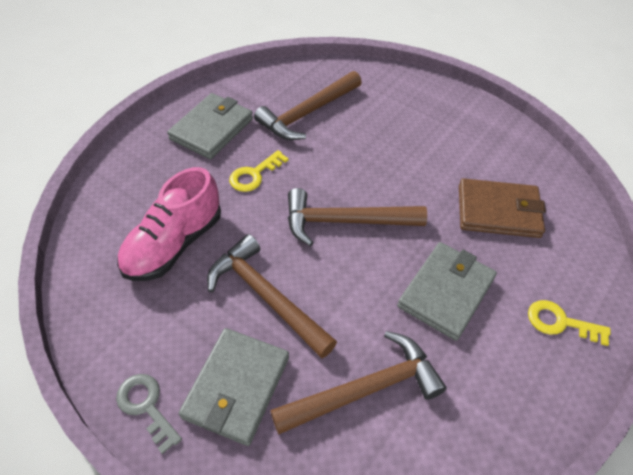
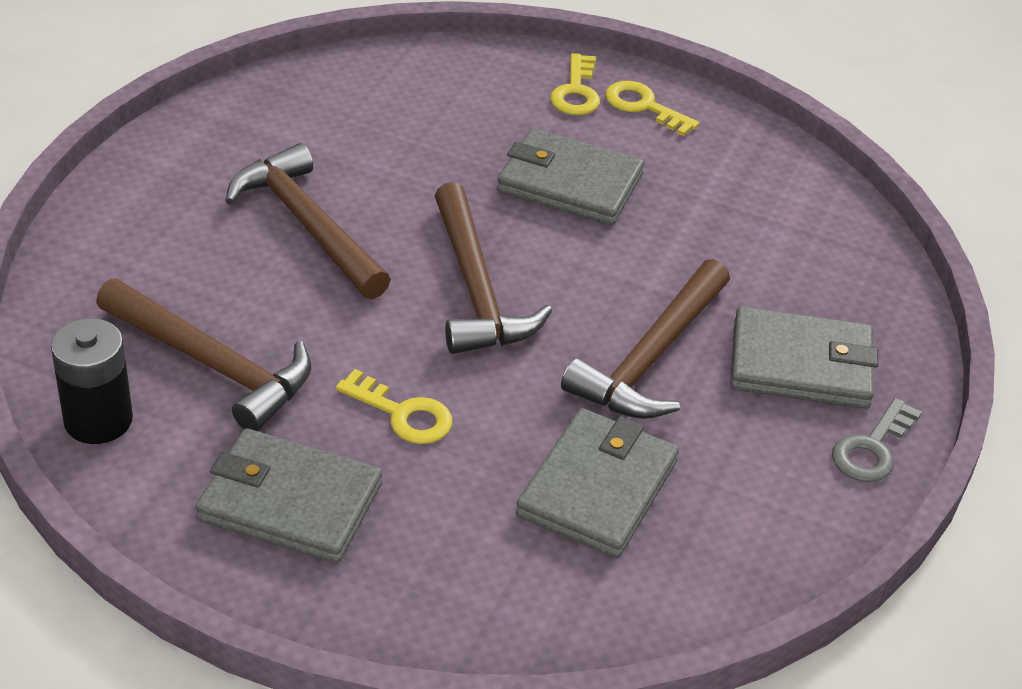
camera: 105 degrees left, 10 degrees down
pink shoe [117,167,221,281] -> grey wallet [516,408,679,558]
brown hammer [270,331,447,434] -> brown hammer moved to [225,143,391,299]
brown wallet [459,178,546,238] -> none
none -> black battery [51,318,133,444]
none -> yellow key [605,81,699,136]

